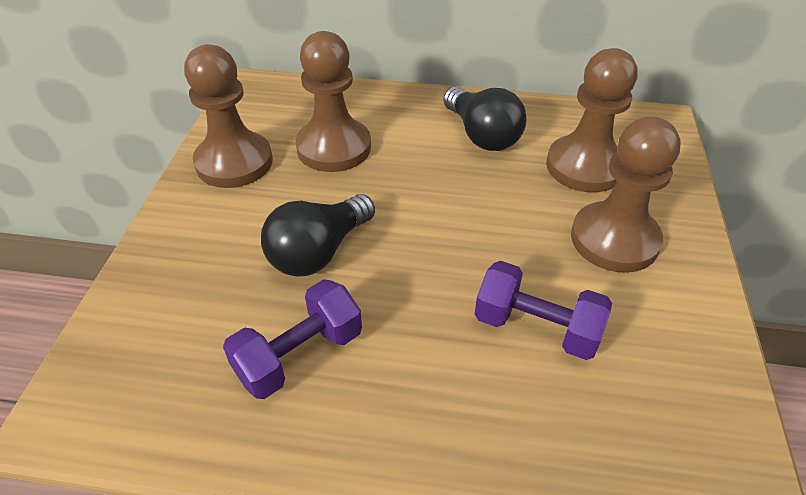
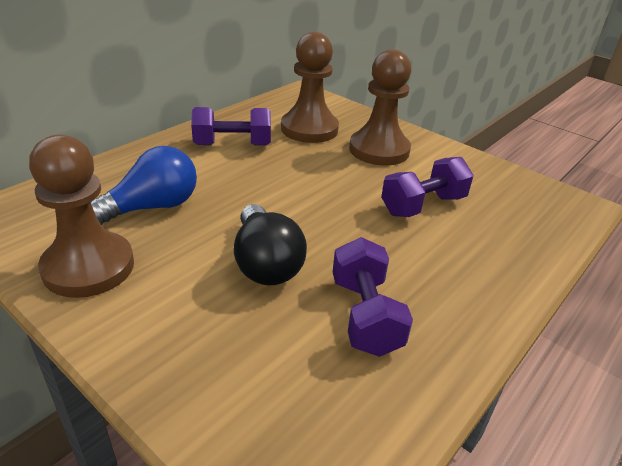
camera: 60 degrees left, 10 degrees down
brown pawn [295,31,371,172] -> blue light bulb [91,146,197,225]
black light bulb [443,87,527,151] -> purple dumbbell [191,107,271,146]

